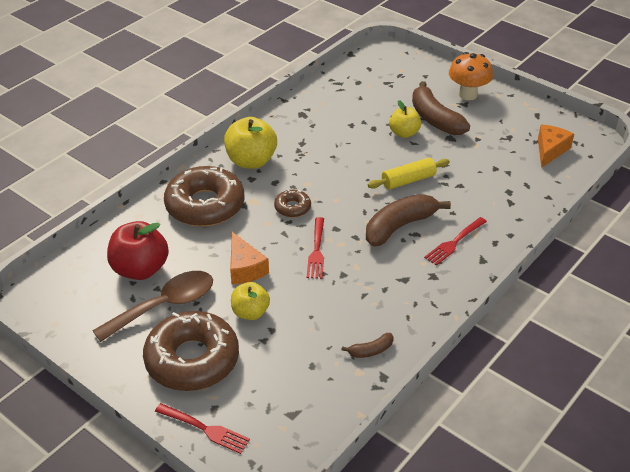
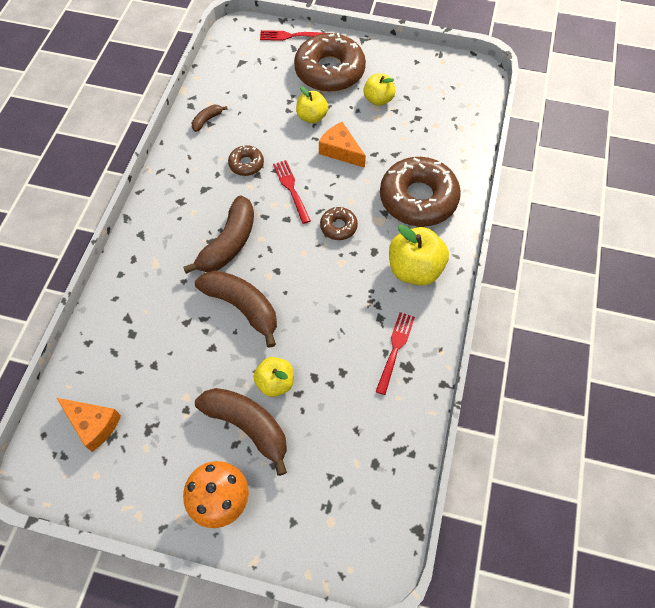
camera: 155 degrees right, 20 degrees up
brown spoon [92,271,213,342] -> yellow apple [364,73,396,106]
red apple [107,221,169,280] -> none
yellow rolling pin [368,158,450,189] -> brown banana [195,270,277,348]
red fork [424,217,487,265] -> red fork moved to [375,312,415,395]
orange cheese [538,125,574,168] -> orange cheese turned 60 degrees counterclockwise [57,398,121,452]
none -> brown donut [228,145,264,176]

